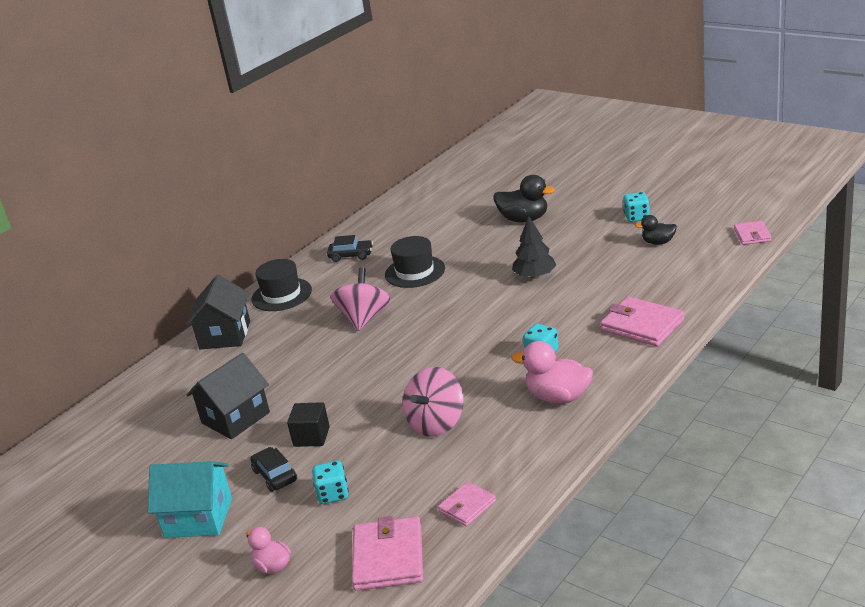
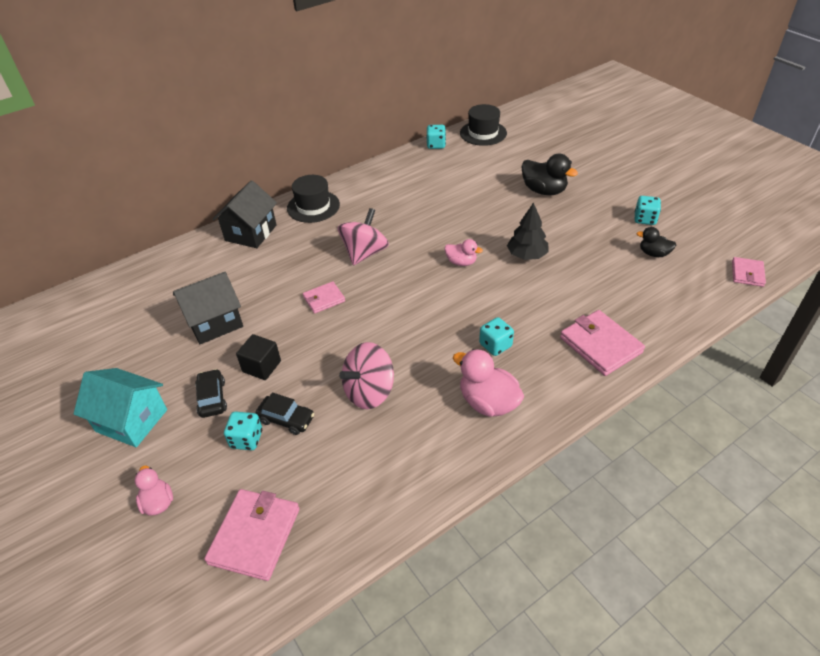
camera: 15 degrees right, 15 degrees up
black car [327,235,373,262] -> black car moved to [256,393,314,435]
black hat [385,236,445,288] -> black hat moved to [460,104,507,146]
pink wallet [438,481,496,526] -> pink wallet moved to [303,281,345,314]
none -> turquoise dice [427,125,446,149]
none -> pink duck [445,239,483,266]

